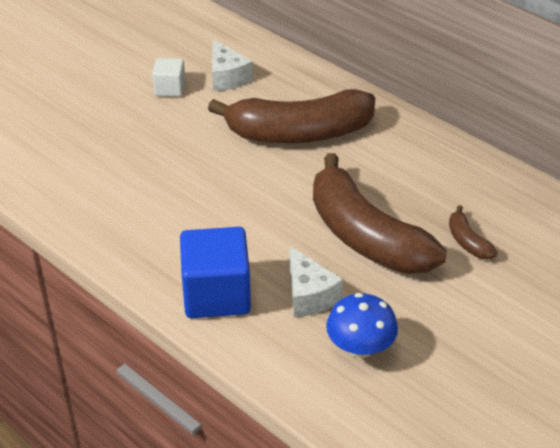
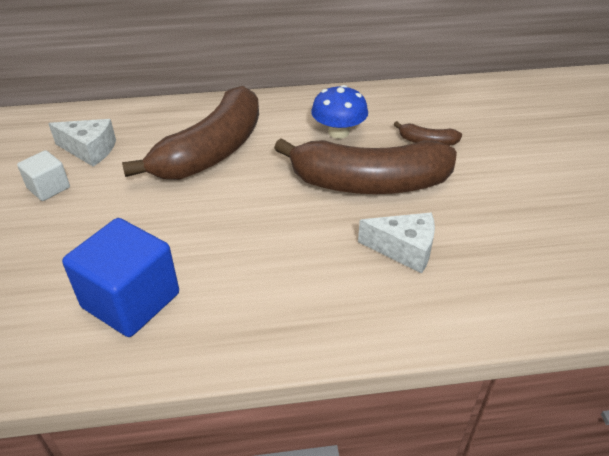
camera: 50 degrees left, 0 degrees up
blue cube [180,227,251,318] -> blue cube moved to [62,218,179,337]
blue mushroom [326,293,398,358] -> blue mushroom moved to [311,85,368,139]

